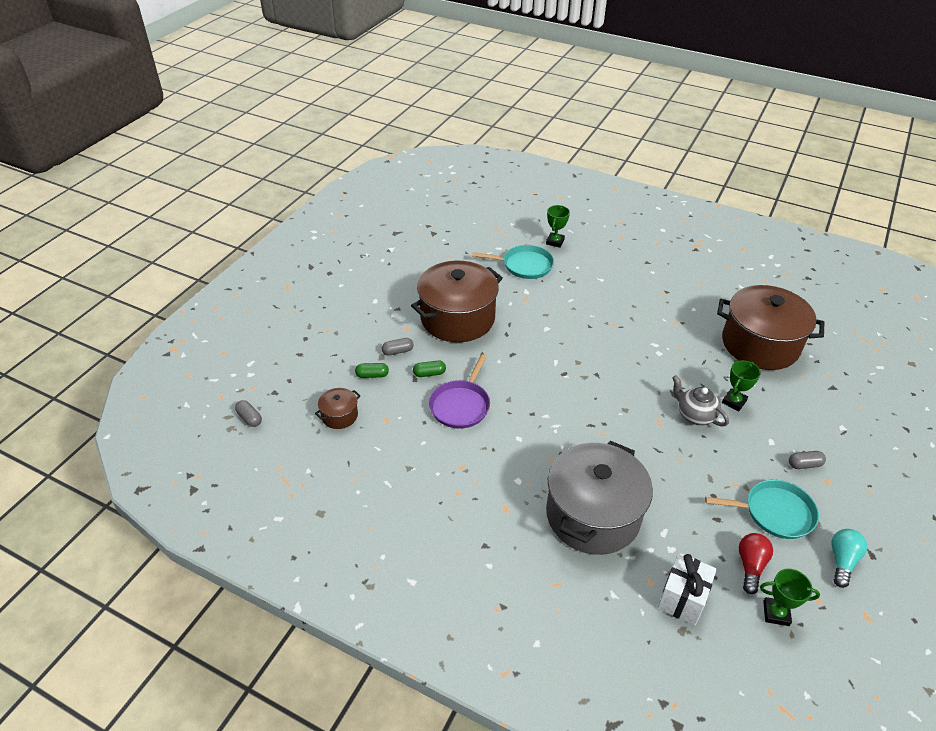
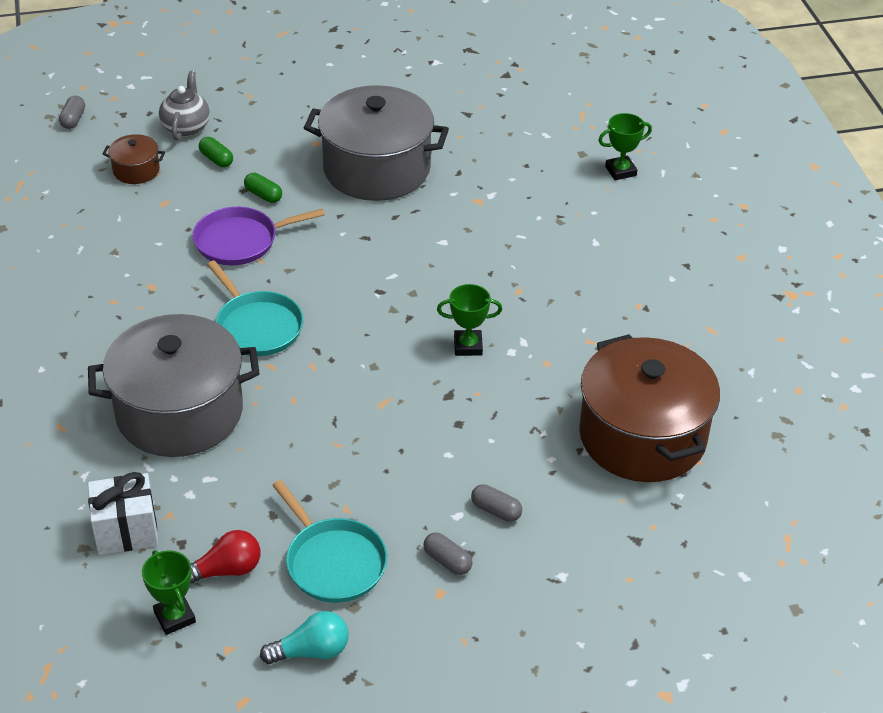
camera: 50 degrees right, 0 degrees up
grey capsule [382,338,414,356] -> grey capsule moved to [471,484,522,522]
brown pot [411,261,503,342] -> grey pot [304,85,449,201]
turquoise pan [472,245,554,279] -> turquoise pan moved to [207,260,304,356]
grey teapot [672,375,729,426] -> grey teapot moved to [159,71,210,140]
green trophy [722,360,761,411] -> green trophy moved to [437,284,502,356]

